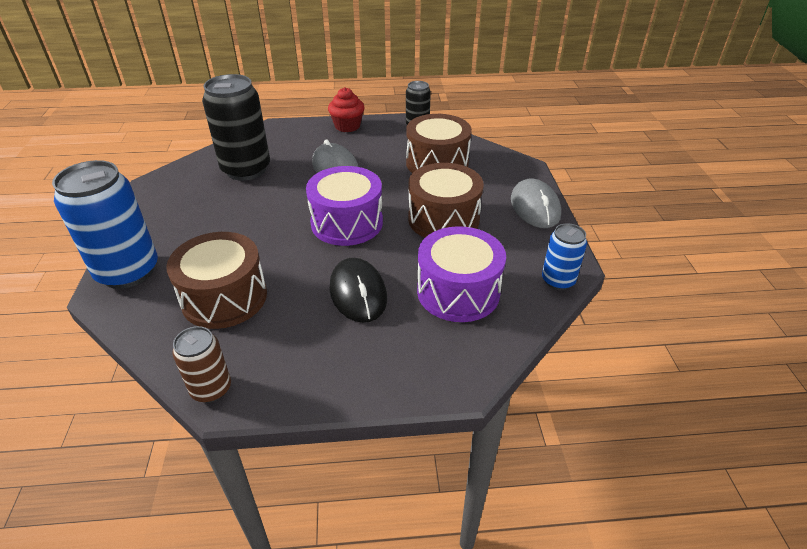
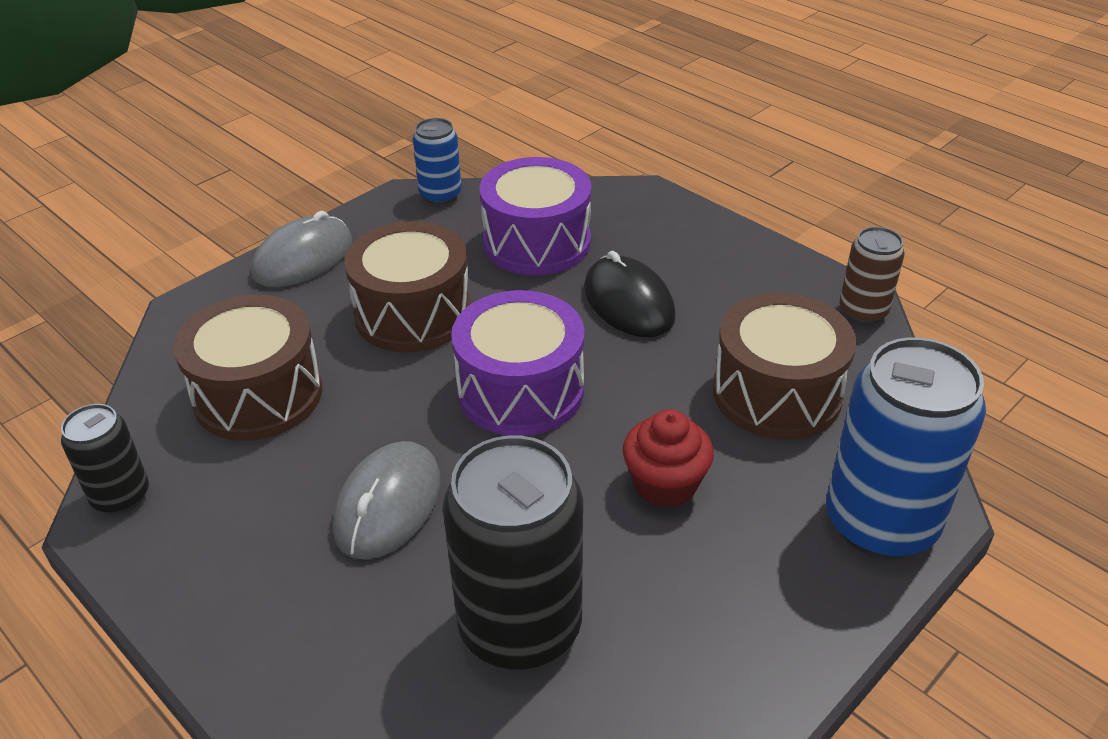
camera: 130 degrees left, 0 degrees up
red cupcake [328,87,365,132] -> red cupcake moved to [623,409,714,508]
black mouse [329,258,387,323] -> black mouse turned 60 degrees counterclockwise [584,251,676,337]

